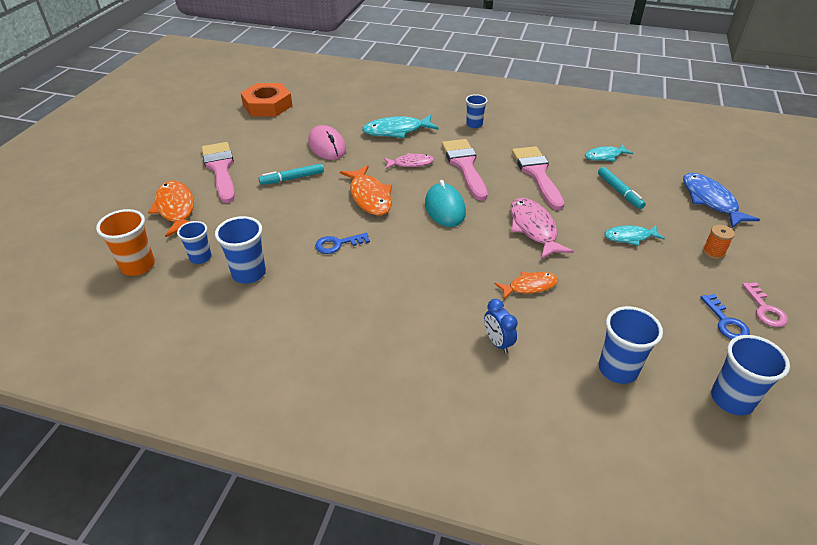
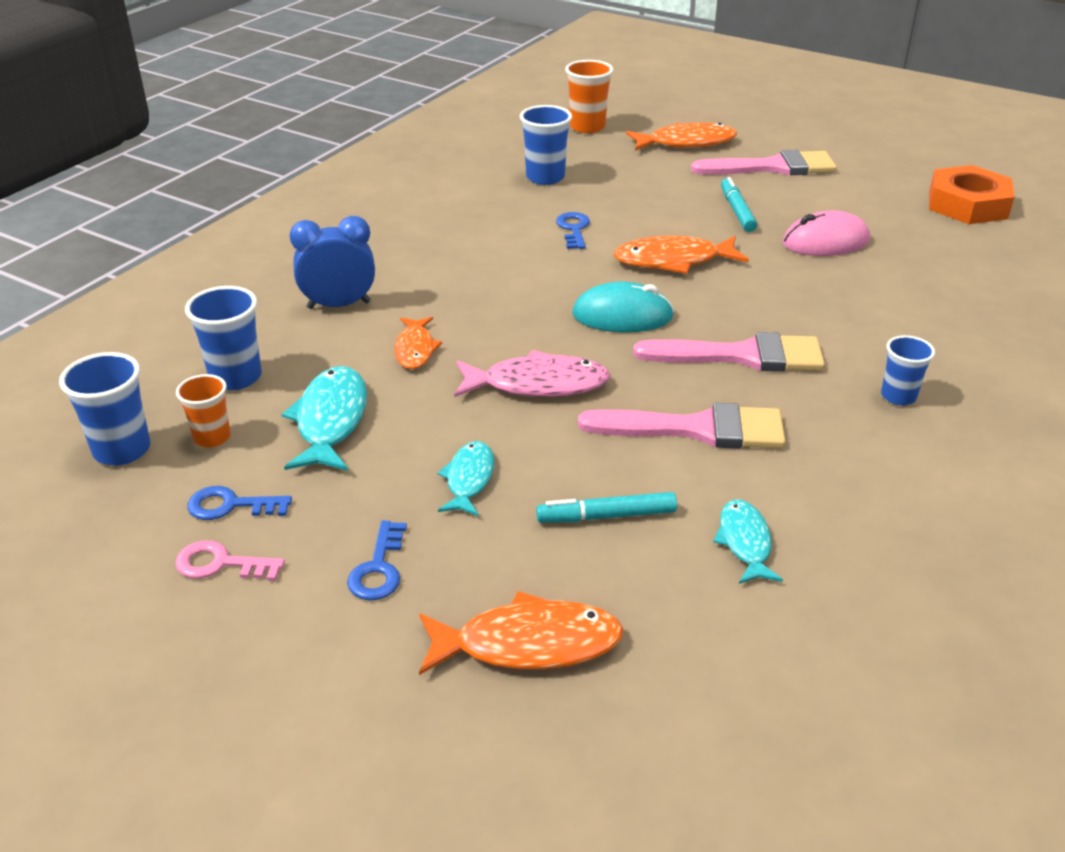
camera: 105 degrees right, 5 degrees down
blue cup [177,221,211,264] -> none
turquoise fish [362,115,439,138] -> turquoise fish moved to [281,366,367,471]
pink fish [384,153,434,169] -> none
blue clock [484,299,518,353] -> blue clock [290,216,375,309], size x1.55
blue fish [683,173,760,228] -> orange fish [419,591,624,675]
orange spool [703,225,735,259] -> blue key [347,521,407,600]
none -> orange cup [176,374,231,447]

